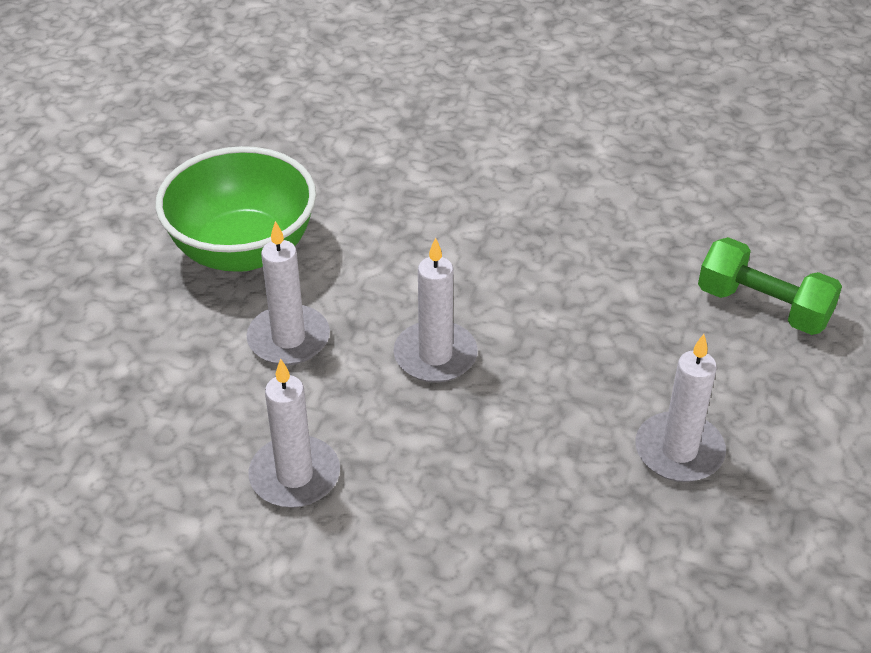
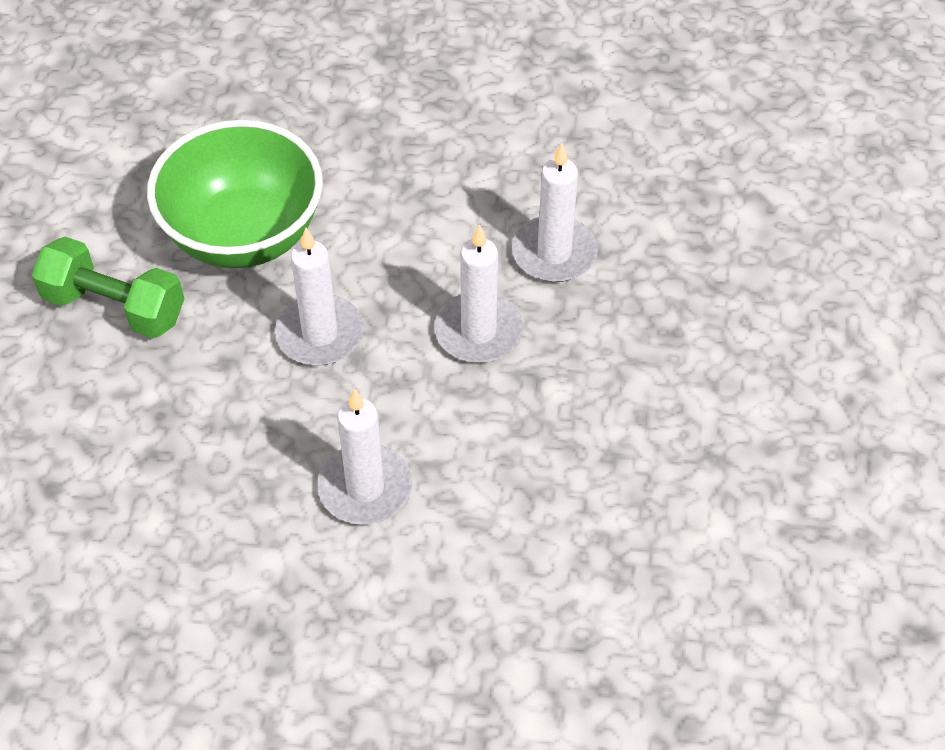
camera: 10 degrees left, 10 degrees up
white candle [636,334,726,482] -> white candle moved to [512,143,598,282]
green dumbbell [698,237,842,335] -> green dumbbell moved to [32,237,184,338]

